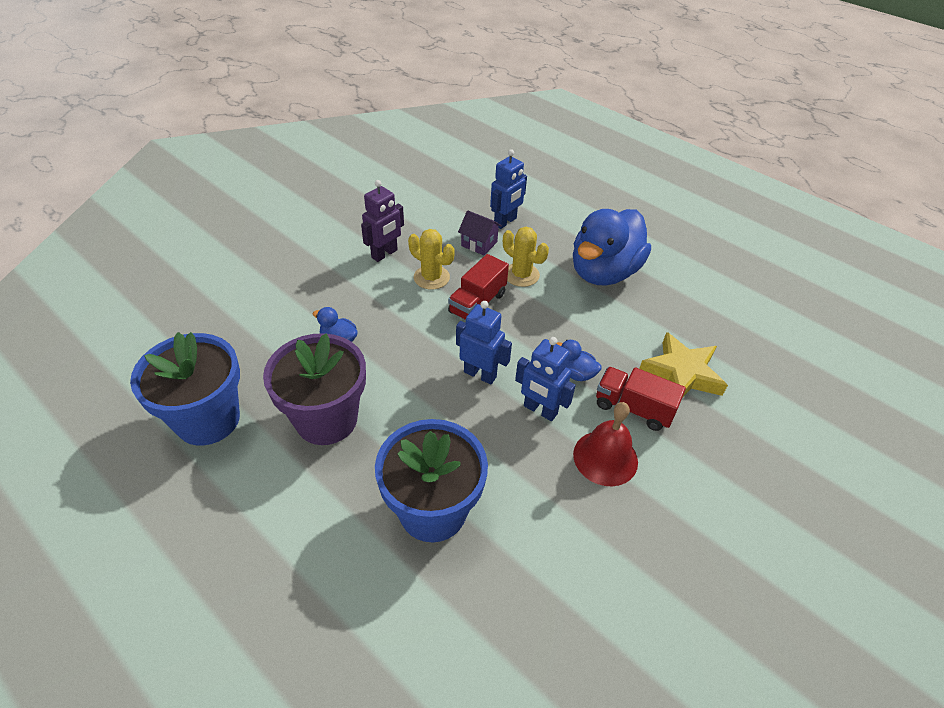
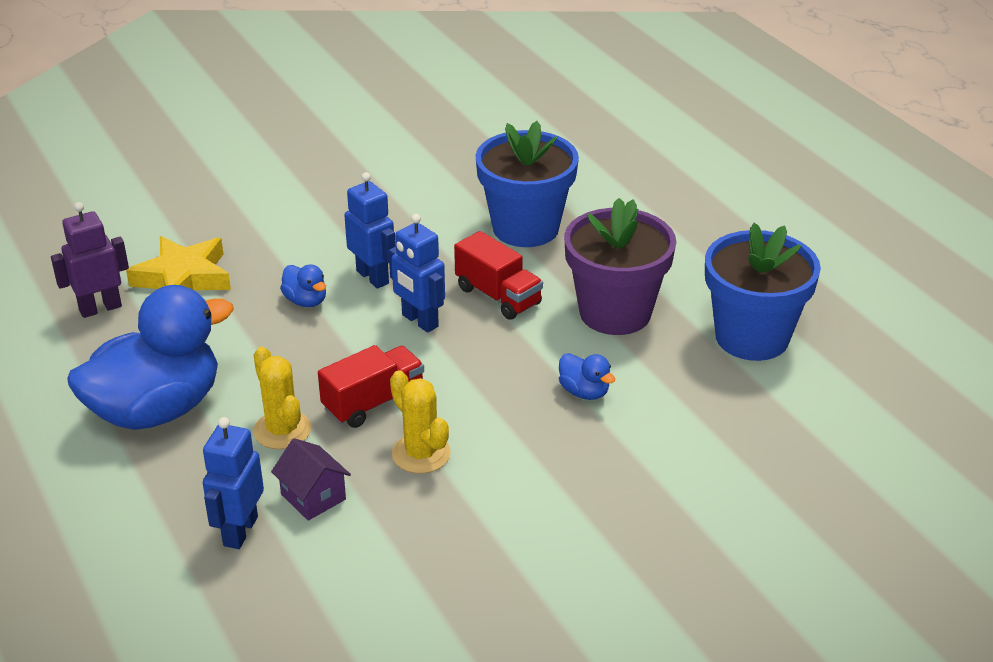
camera: 160 degrees left, 10 degrees down
purple robot [361,180,404,262] -> purple robot moved to [51,202,129,318]
blue robot [490,149,527,229] -> blue robot turned 45 degrees counterclockwise [203,417,264,549]
red bell [573,402,638,486] -> none
red truck [596,367,686,431] -> red truck moved to [454,231,543,320]

